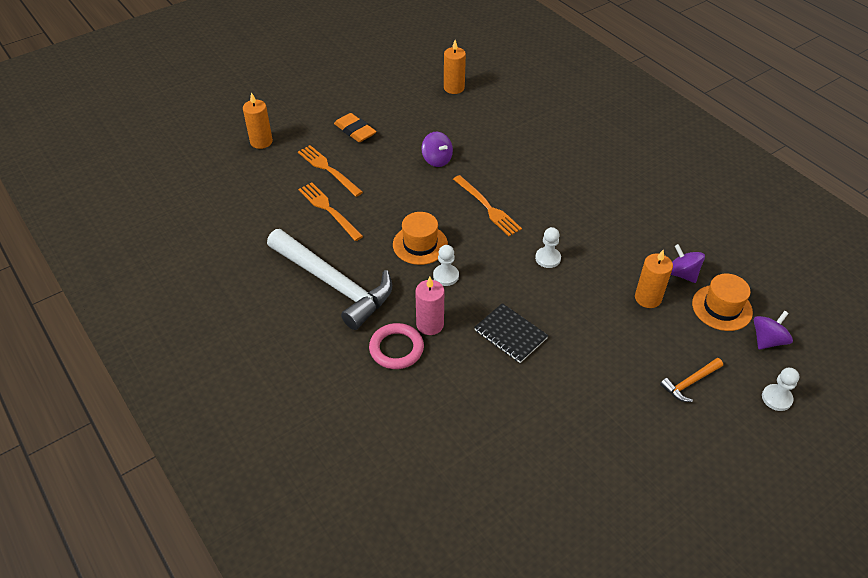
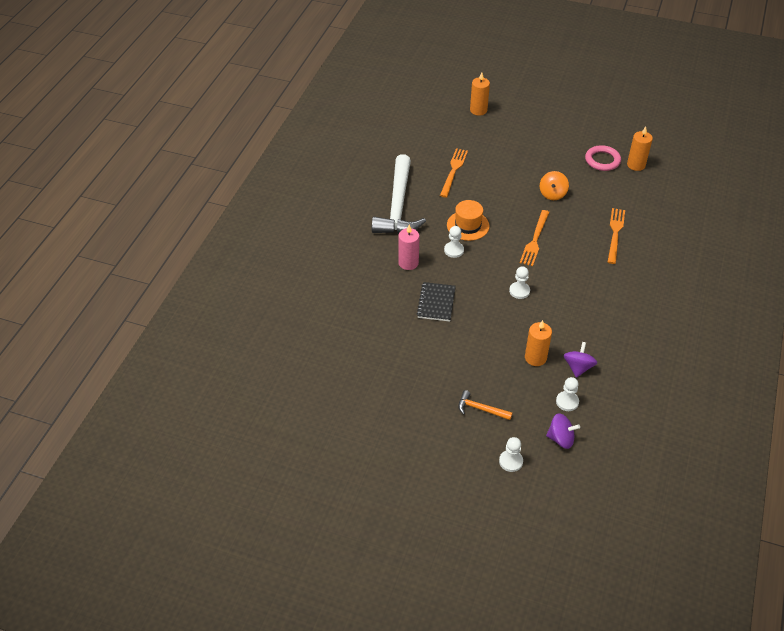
camera: 55 degrees right, 0 degrees up
orange fork [298,145,363,197] -> orange fork moved to [608,208,625,264]
orange eraser [334,113,377,142] -> none
pink ring [369,323,424,369] -> pink ring moved to [585,145,621,171]
purple spinning top [421,132,453,167] -> orange spinning top [540,171,569,200]
orange hat [692,274,753,331] -> white pawn [556,377,579,411]

